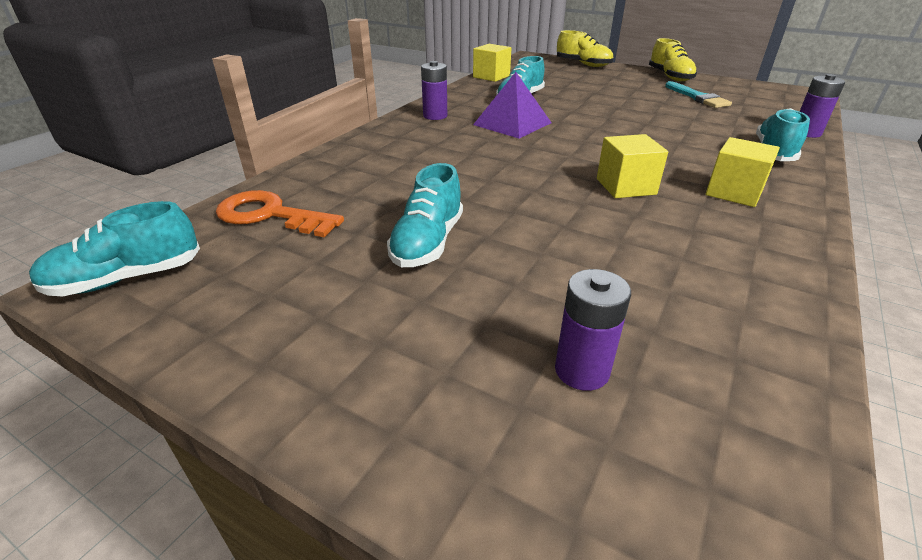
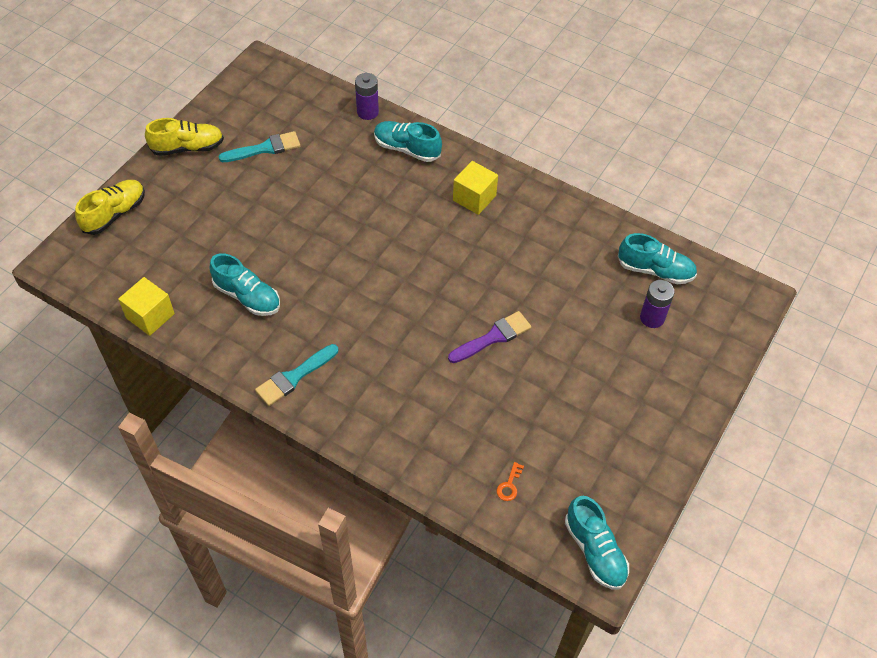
camera: 90 degrees left, 20 degrees up
orange key [216,190,344,237] -> orange key [497,462,524,501], size x0.42
turquoise shoe [387,163,463,267] -> turquoise shoe moved to [618,233,697,284]
purple battery [421,61,447,120] -> turquoise brush [255,344,338,406]
purple pyramid [473,72,552,138] -> none
yellow cube [597,134,668,198] -> none
none -> purple brush [448,311,531,363]

